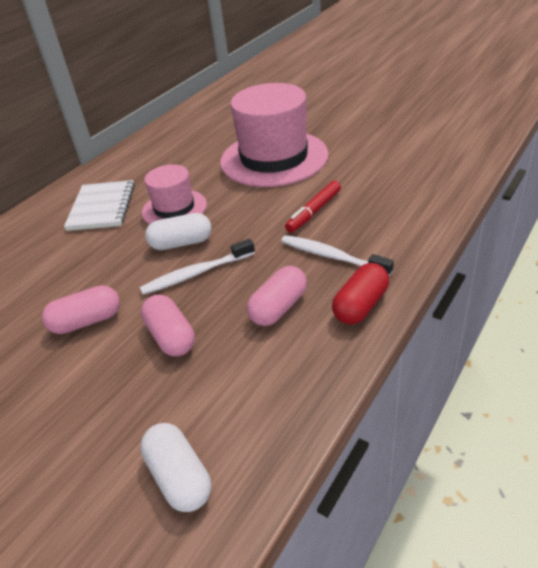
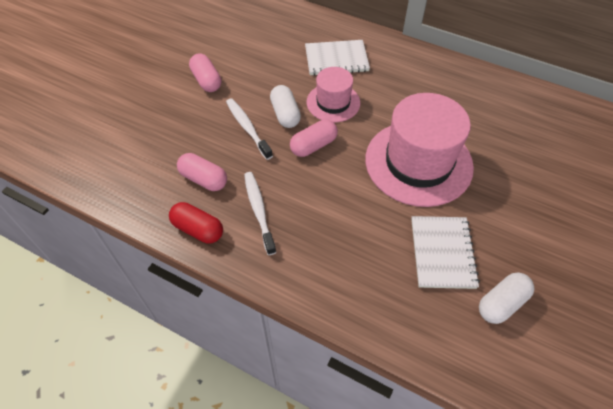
camera: 80 degrees right, 15 degrees up
white capsule [140,423,211,512] -> white capsule moved to [479,272,534,324]
pink capsule [141,295,195,357] -> pink capsule moved to [290,119,338,157]
white toothbrush [281,235,394,276] -> white toothbrush turned 45 degrees counterclockwise [244,172,276,255]
red marker [285,181,341,233] -> none
none -> white notebook [411,216,480,289]

